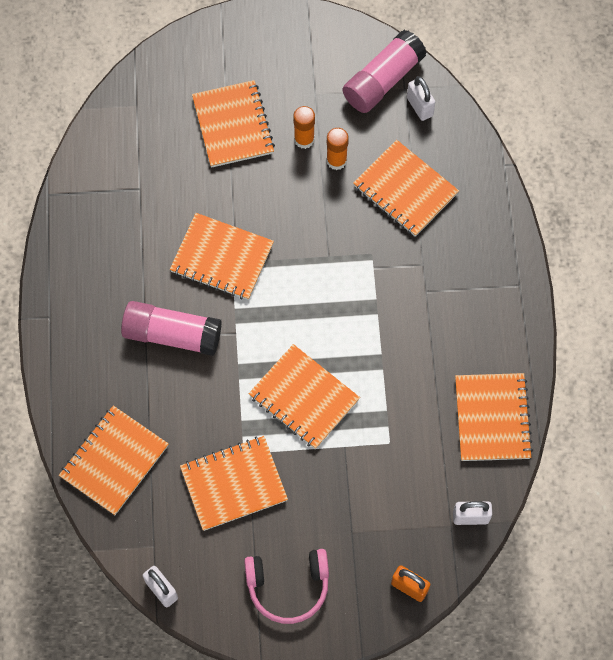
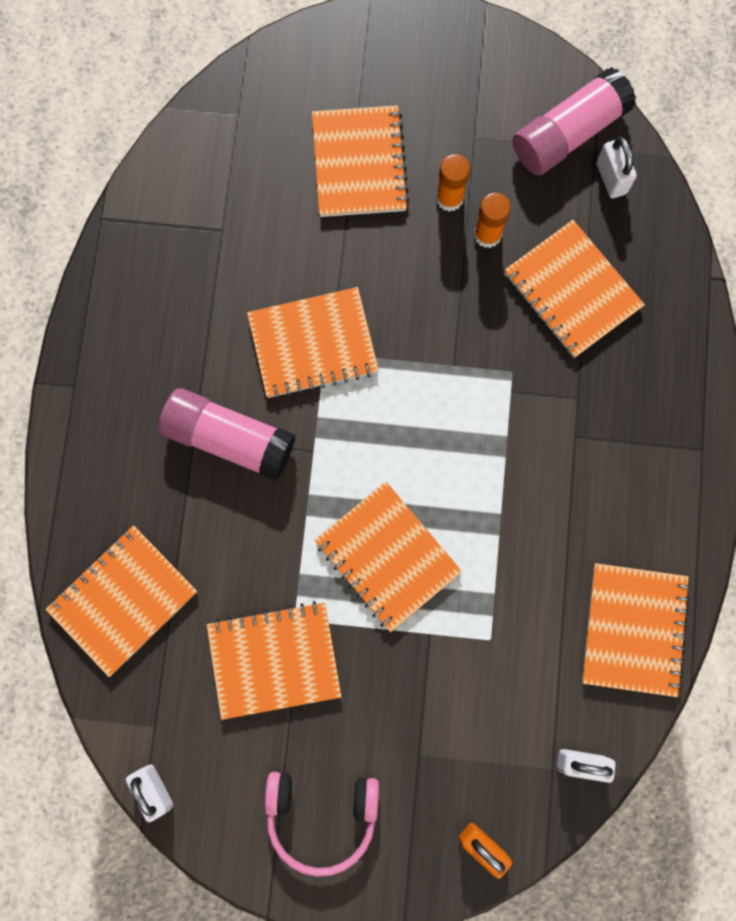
camera: 10 degrees right, 10 degrees up
orange notebook [170,213,274,300] -> orange notebook turned 45 degrees counterclockwise [247,287,379,399]

